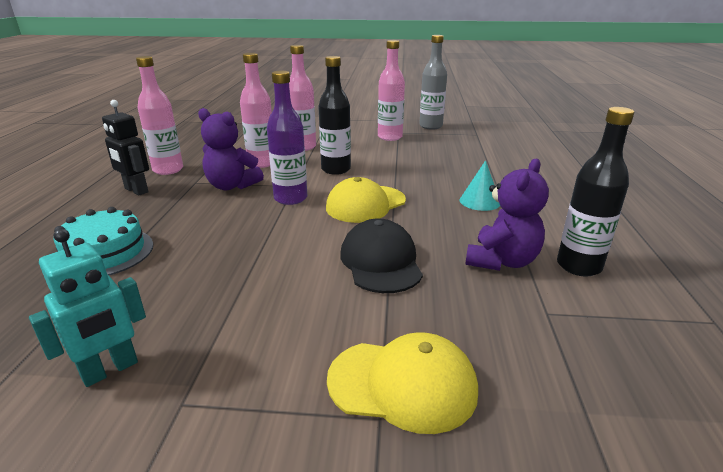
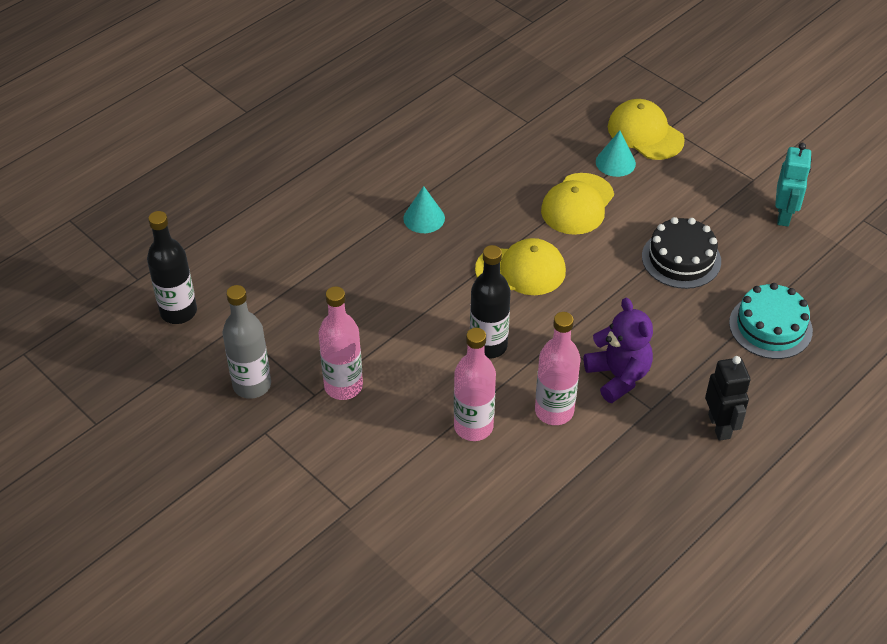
camera: 140 degrees left, 20 degrees up
turquoise robot [29,229,146,387] -> turquoise robot turned 105 degrees clockwise [775,143,812,227]
pink bottle [136,56,183,175] -> none
purple bottle [267,71,307,205] -> none
black cap [340,218,423,293] -> yellow cap [541,173,614,235]
purple teddy bear [465,159,549,271] -> none
black bottle [557,107,634,276] -> black bottle moved to [147,211,197,324]
none -> turquoise cone [596,130,636,177]
none -> black cake [642,217,721,289]

